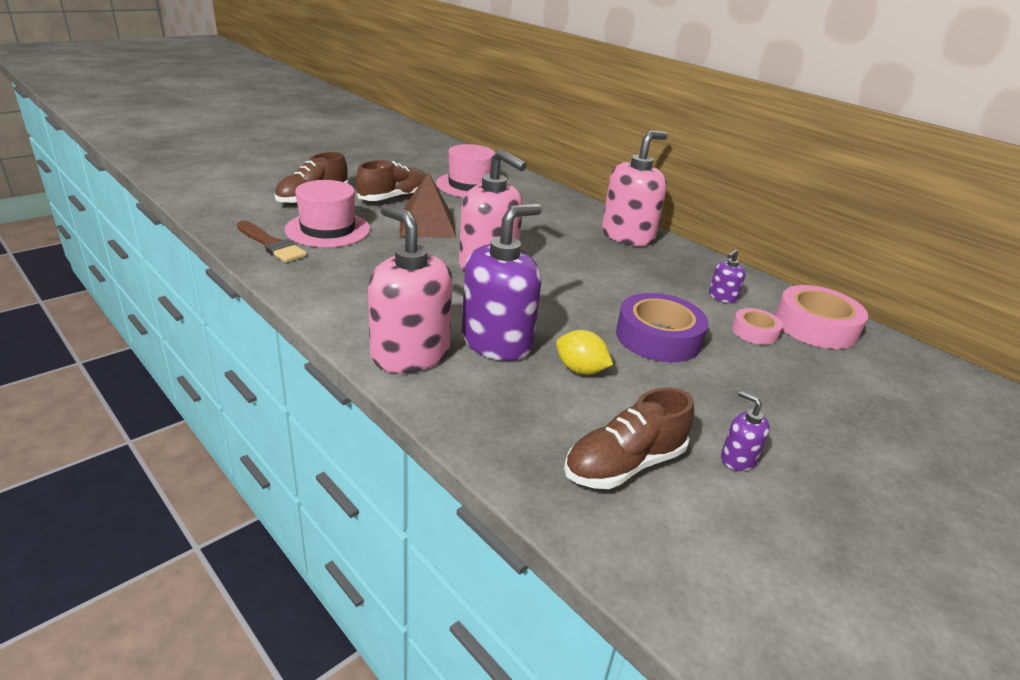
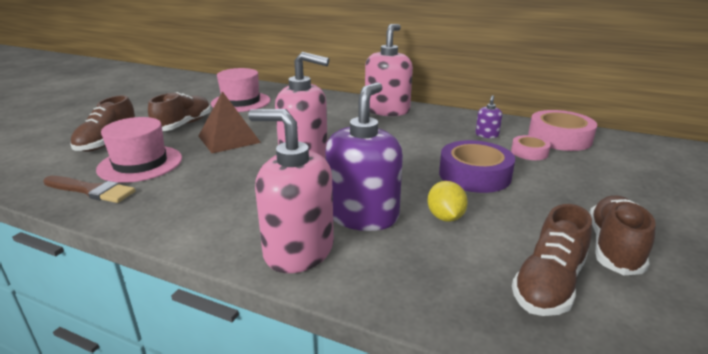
camera: 20 degrees left, 5 degrees down
yellow lemon [556,330,613,375] -> yellow lemon turned 75 degrees clockwise [428,181,468,222]
purple soap dispenser [721,391,770,471] -> brown shoe [589,195,656,275]

